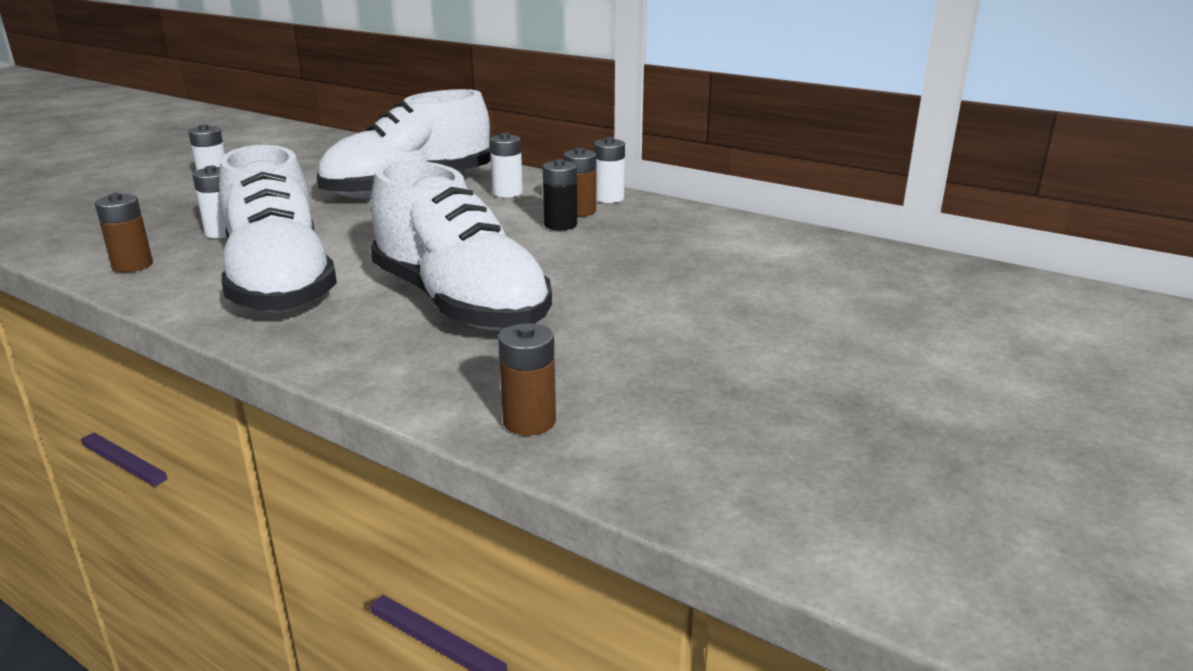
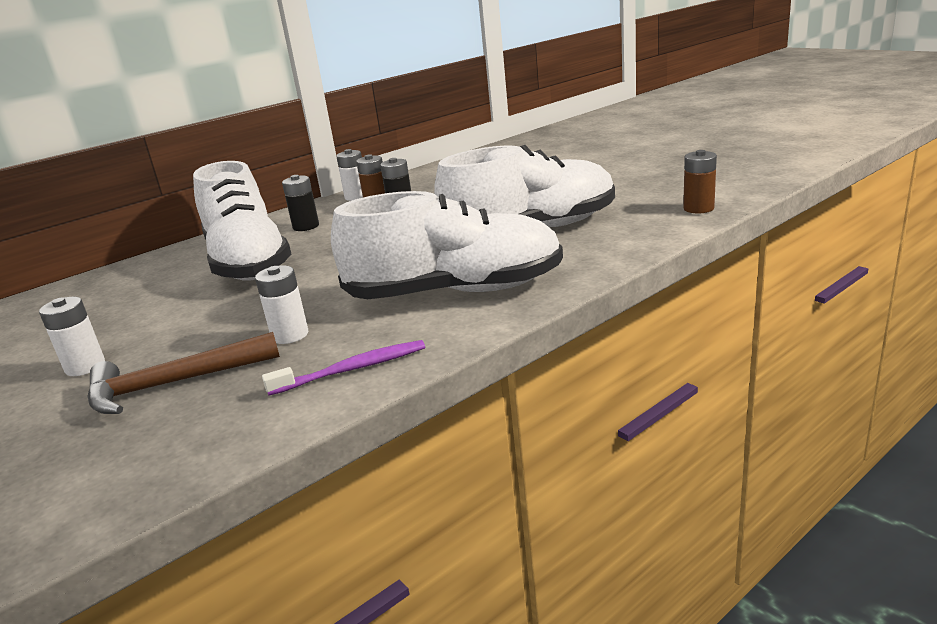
camera: 70 degrees left, 0 degrees up
brown battery [95,193,153,273] -> purple toothbrush [262,340,425,396]
white battery [490,133,523,198] -> black battery [282,175,319,231]
none -> brown hammer [87,332,280,414]

